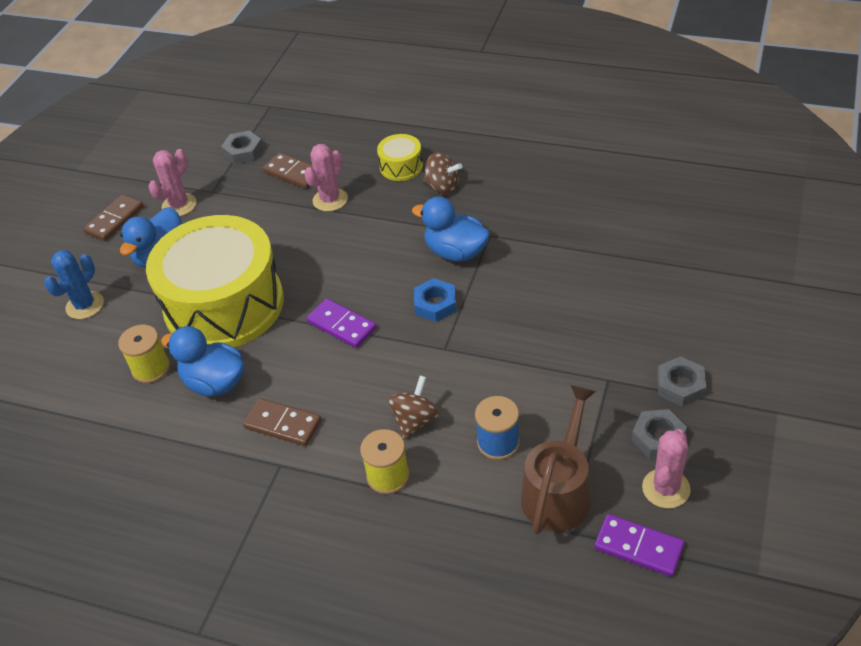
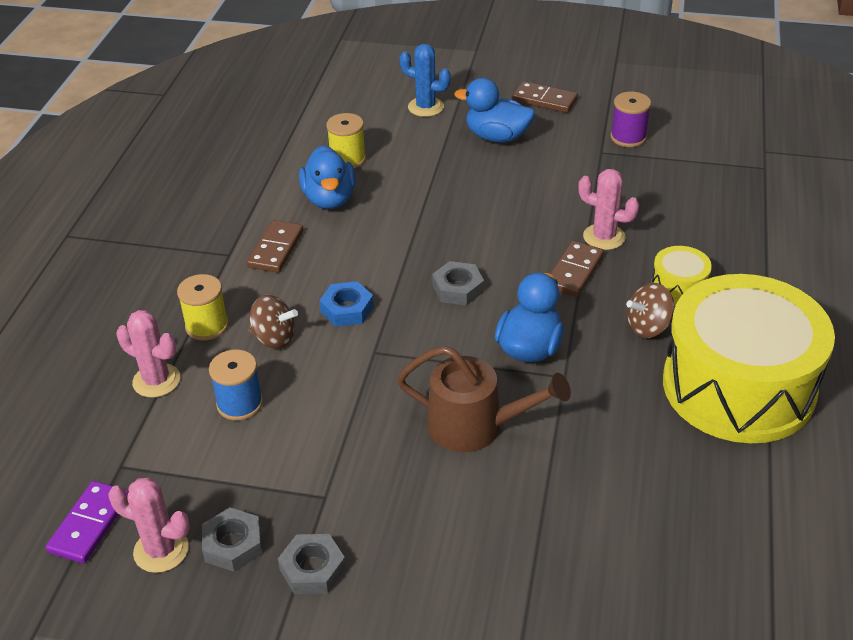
camera: 80 degrees right, 5 degrees down
yellow drum [146,215,284,347] -> yellow drum moved to [663,274,835,443]
pink cactus [148,149,197,216] -> pink cactus moved to [116,310,180,398]
blue duck [161,326,244,396] -> blue duck turned 150 degrees clockwise [299,145,356,209]
grey nut [221,130,263,164] -> grey nut moved to [432,261,484,305]
brown domino [263,153,313,189] -> brown domino moved to [550,241,604,297]
purple domino [306,298,377,348] -> none
blue nut [414,278,456,322] -> blue nut moved to [319,281,374,326]
brown spinning top [423,152,462,194] -> brown spinning top turned 45 degrees clockwise [626,283,674,338]
brown watering can [521,385,596,534] -> brown watering can moved to [397,346,571,452]
none -> purple spool [610,92,651,147]

